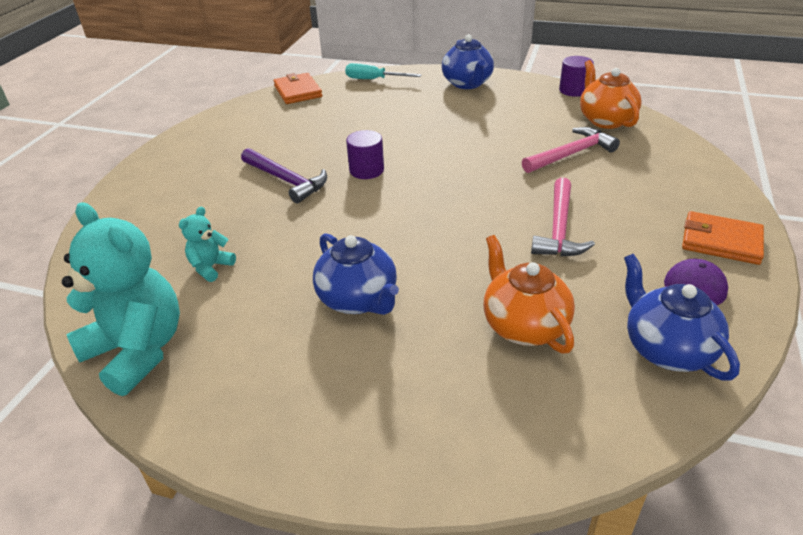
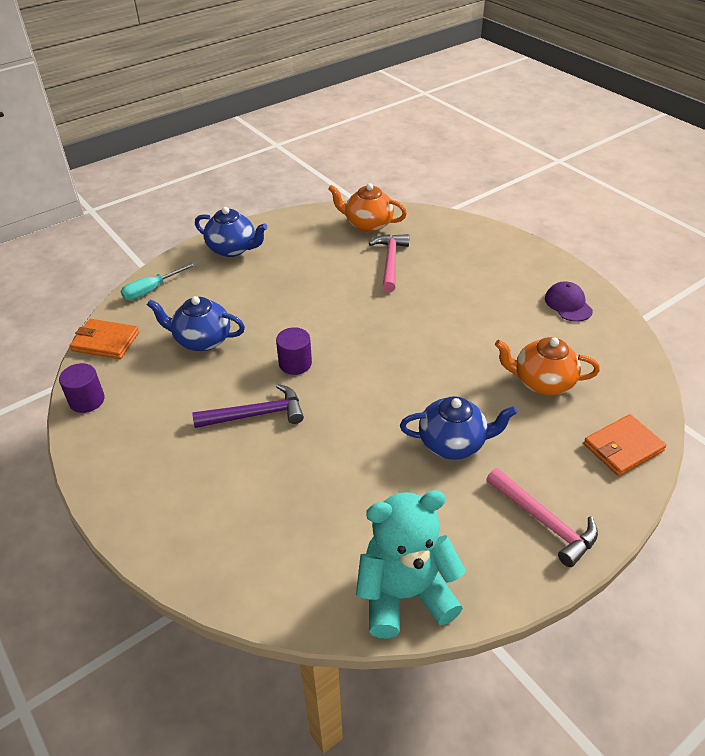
camera: 55 degrees left, 5 degrees up
turquoise teddy bear [179,206,236,282] -> none
pink hammer [531,178,595,256] -> pink hammer moved to [487,468,598,567]
purple cylinder [559,56,594,97] -> purple cylinder moved to [59,363,105,413]
blue teapot [624,254,740,380] -> blue teapot moved to [147,296,245,351]
orange wallet [682,211,764,265] -> orange wallet moved to [584,414,666,476]

